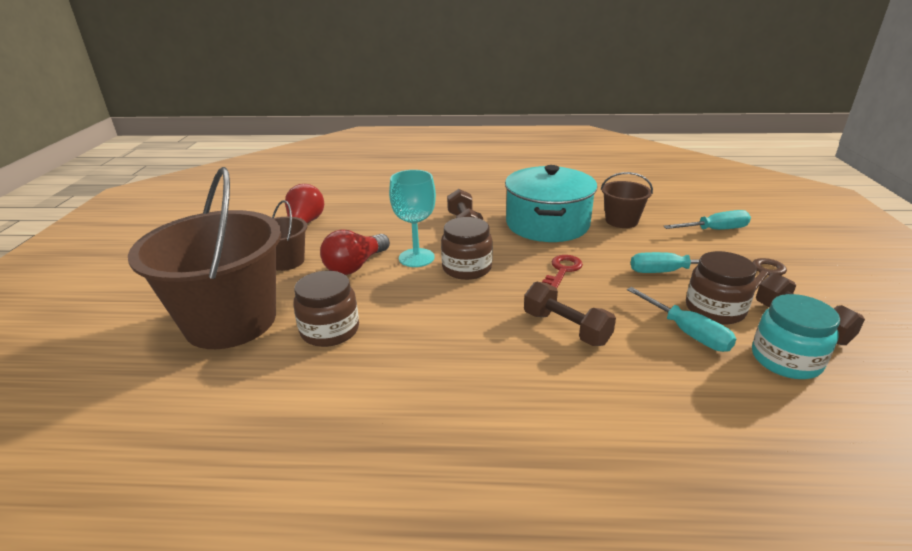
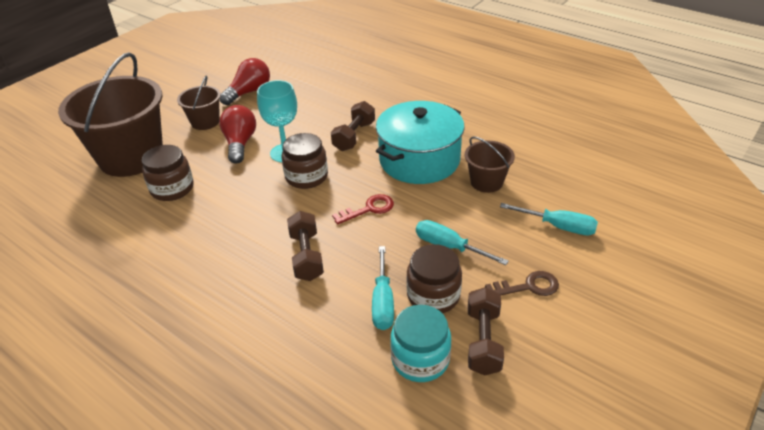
camera: 35 degrees right, 10 degrees up
red light bulb [320,229,390,275] -> red light bulb turned 105 degrees clockwise [219,105,256,163]

